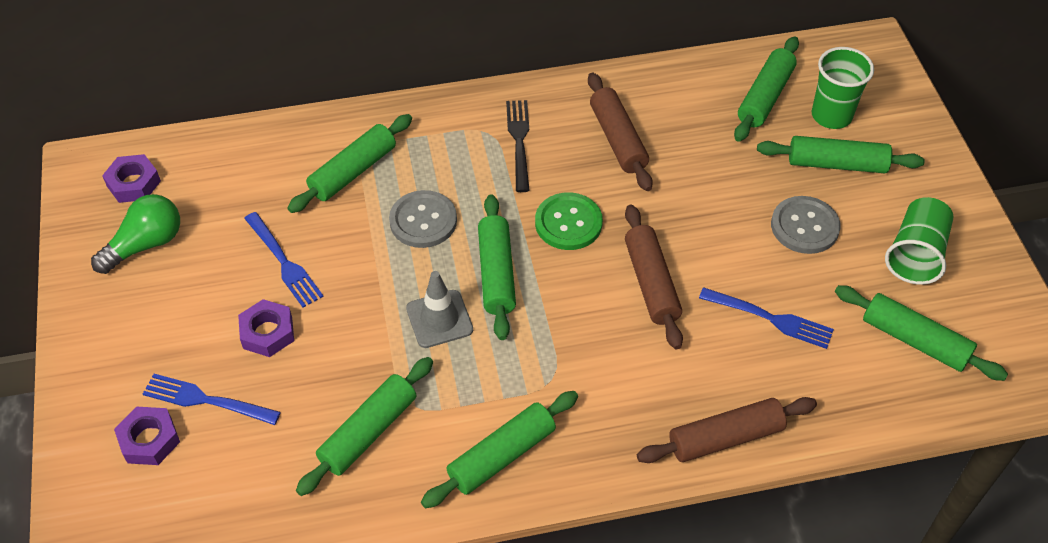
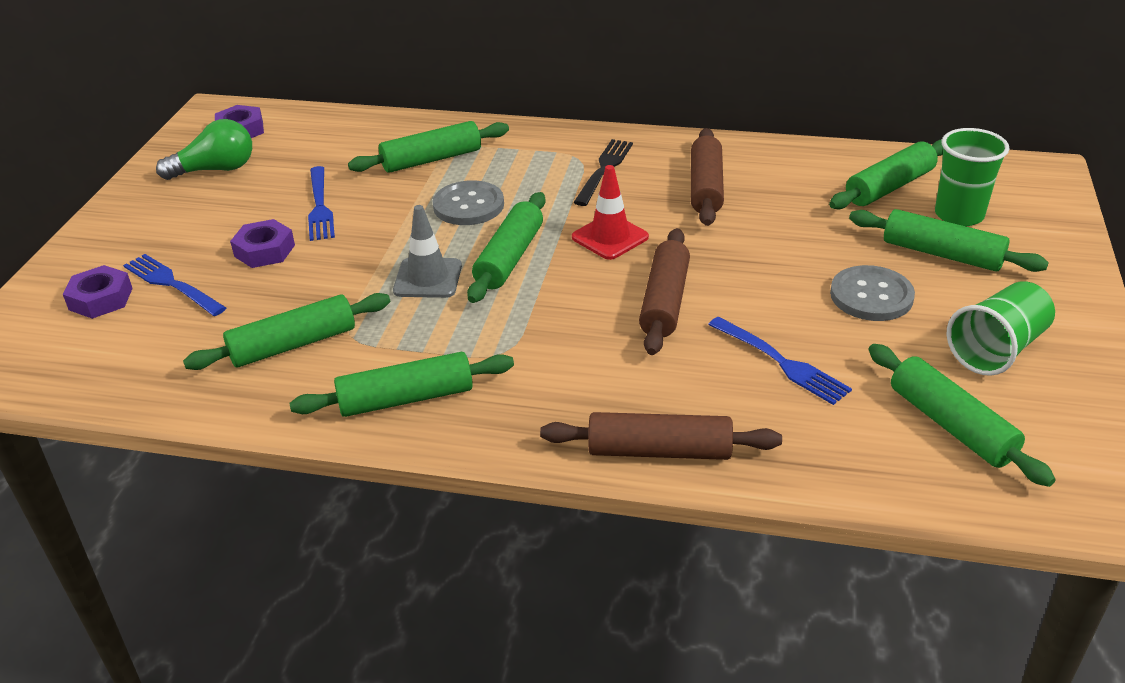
camera: 25 degrees right, 15 degrees down
green button [535,192,603,250] -> red traffic cone [572,165,649,260]

